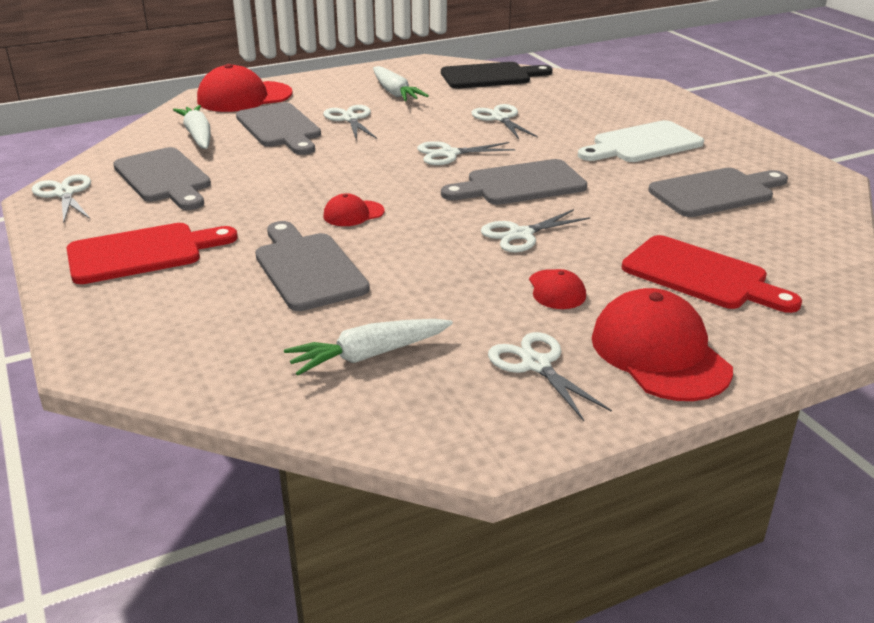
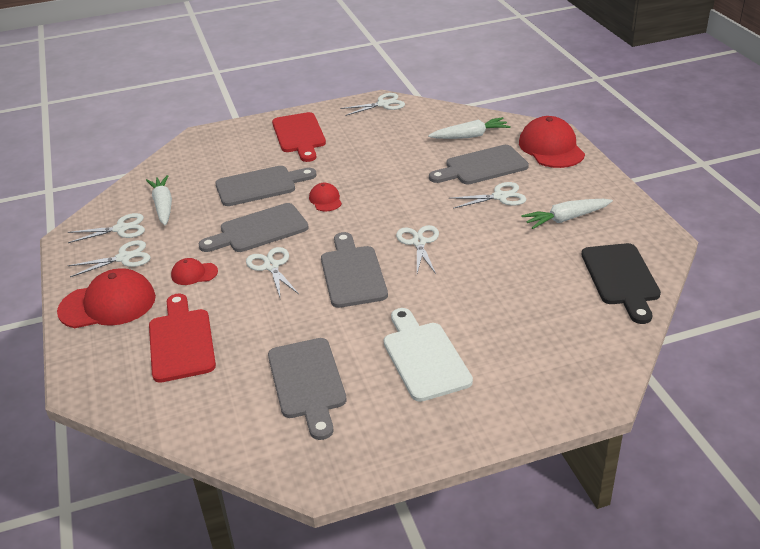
camera: 100 degrees right, 5 degrees up
grey cutting board [113,147,211,210] -> grey cutting board moved to [199,203,309,252]
white scissors [471,104,538,139] -> white scissors moved to [68,213,145,243]
red cutting board [622,235,802,313] -> red cutting board turned 120 degrees clockwise [149,294,216,383]

